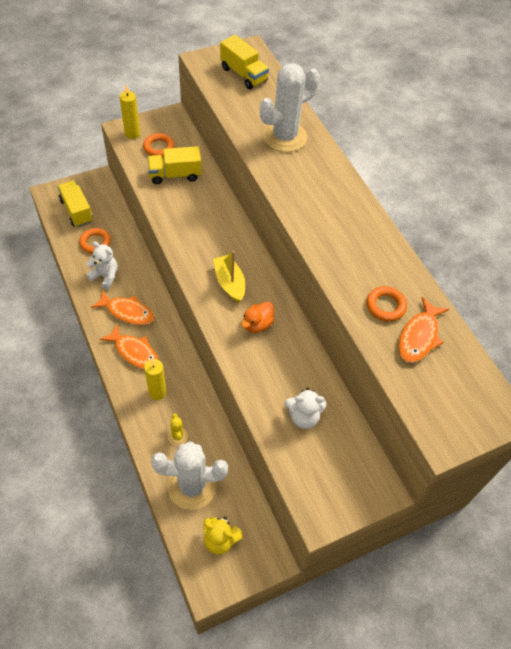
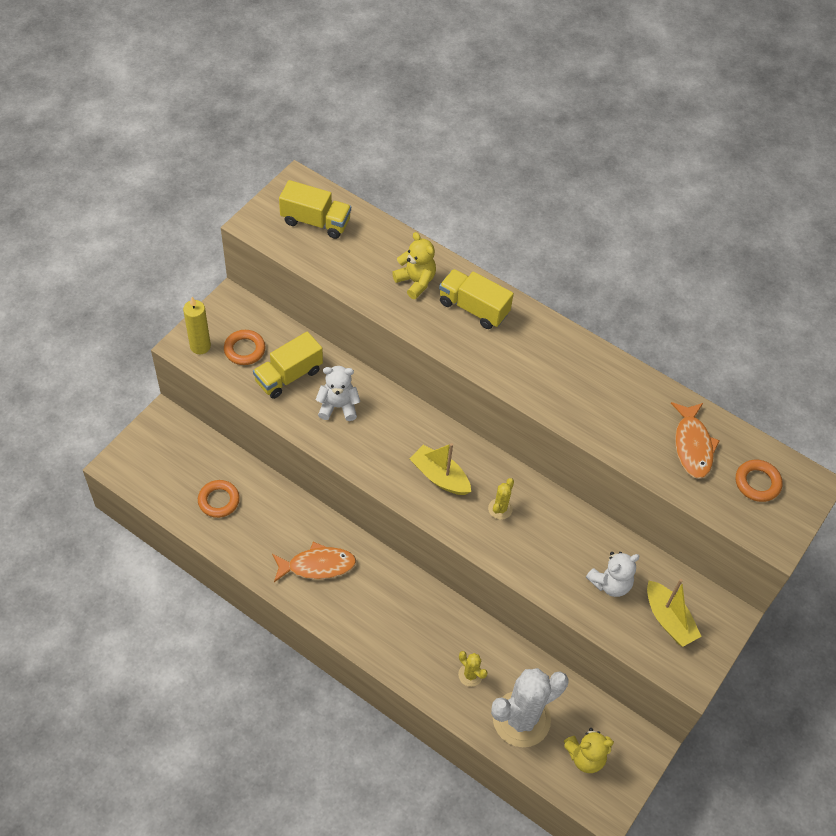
camera: 30 degrees left, 0 degrees up
yellow truck [57,180,93,227] -> yellow truck moved to [439,269,514,329]
white teddy bear [86,241,118,290] -> white teddy bear moved to [316,366,360,421]
orange fish [100,324,159,369] -> none
yellow candle [144,359,166,400] -> none
orange duck [241,302,275,333] -> yellow cactus [488,478,514,520]
white cactus [260,63,320,152] -> yellow teddy bear [392,232,436,299]
orange ring [367,286,407,322] -> orange ring moved to [736,460,783,502]
none -> yellow boat [647,579,702,647]

